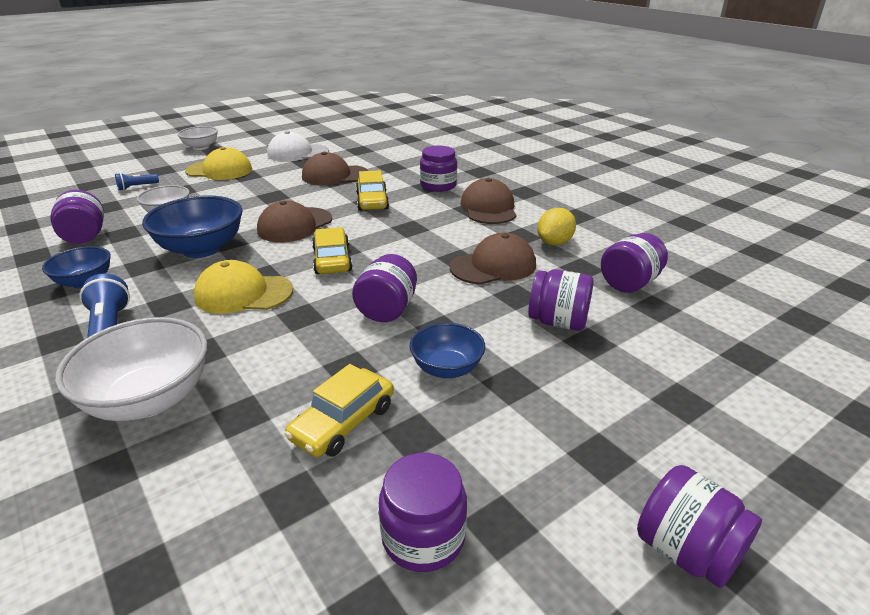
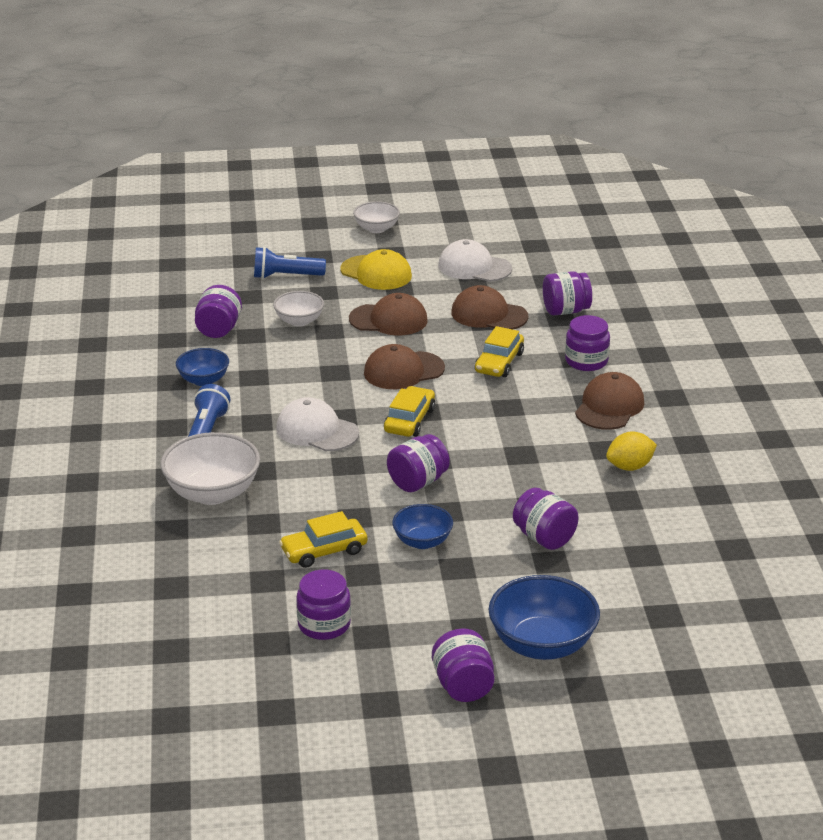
camera: 30 degrees right, 0 degrees up
blue flashlight [115,173,159,190] -> blue flashlight [254,247,326,279], size x1.71
blue bowl [142,196,243,258] -> blue bowl moved to [488,575,600,660]
yellow cap [194,260,293,314] -> white cap [276,397,359,451]
brown cap [450,232,536,285] -> brown cap moved to [349,293,428,335]
purple jar [601,233,668,293] -> purple jar moved to [543,271,592,316]

